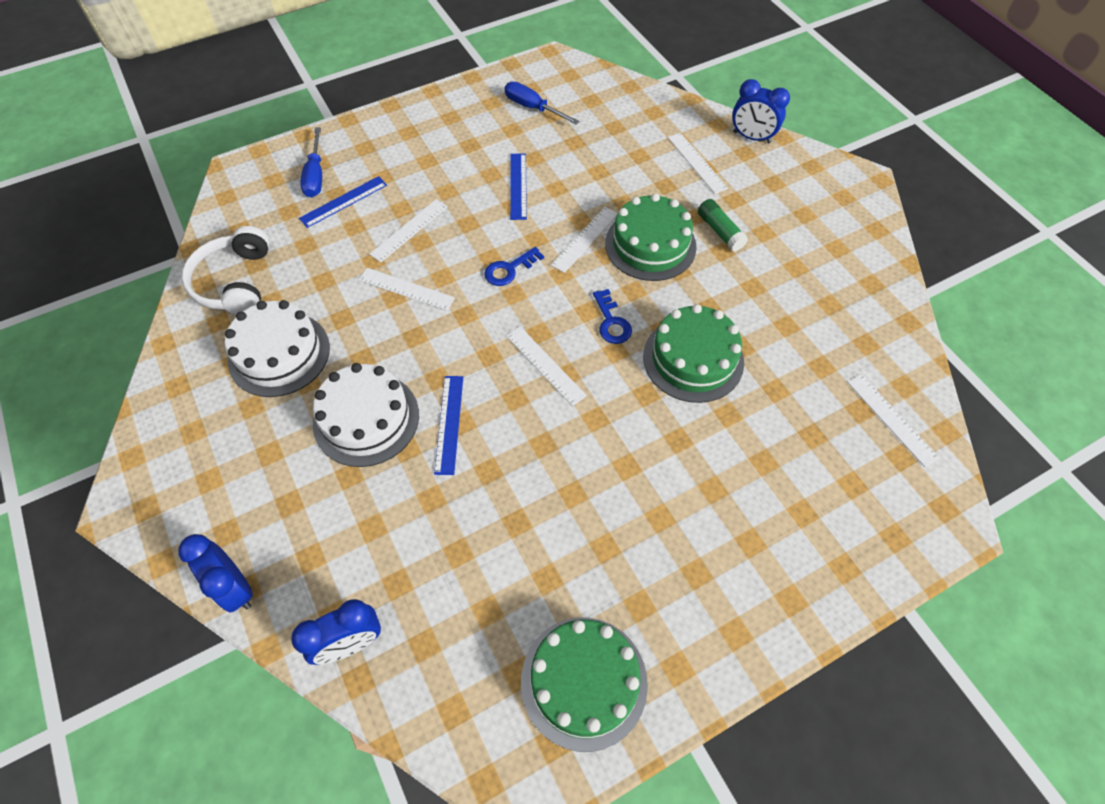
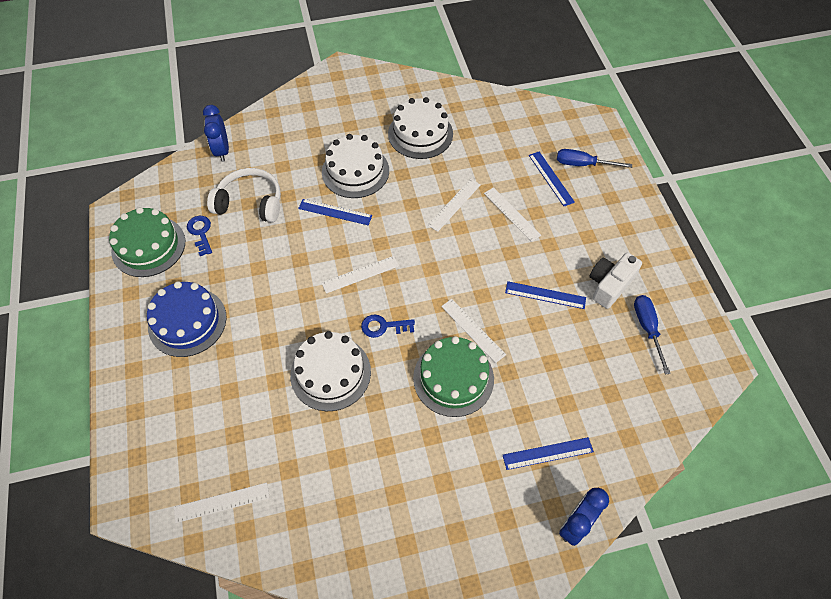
camera: 105 degrees right, 0 degrees up
blue clock [178,534,253,612] -> none
white headphones [182,226,269,315] -> white headphones moved to [207,168,281,222]
blue key [484,247,544,286] -> blue key moved to [187,216,212,256]
blue screwdriver [505,82,580,125] -> blue screwdriver turned 60 degrees counterclockwise [634,295,671,375]
green cake [643,304,744,403] -> white cake [290,331,371,411]
white ruler [668,133,728,194] -> blue ruler [503,437,594,470]
green glue stick [698,199,748,252] -> none
none -> blue cake [147,281,227,357]
none -> white camera [589,253,642,309]

